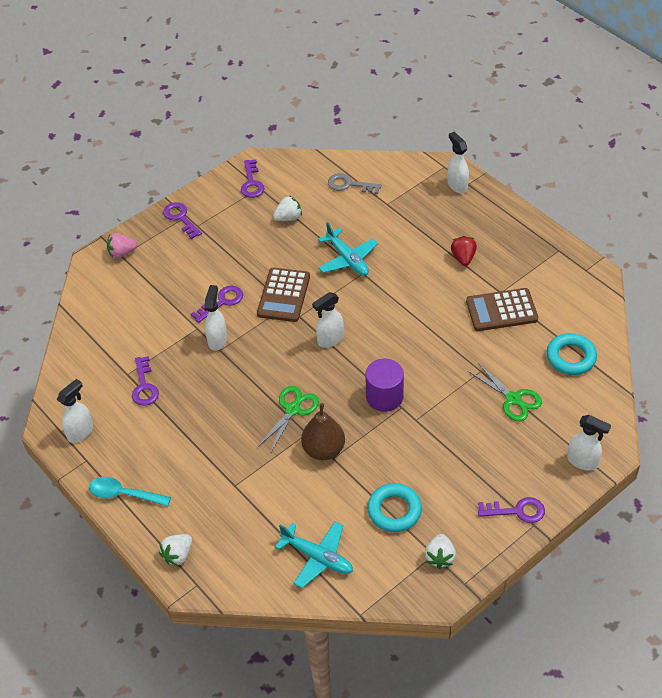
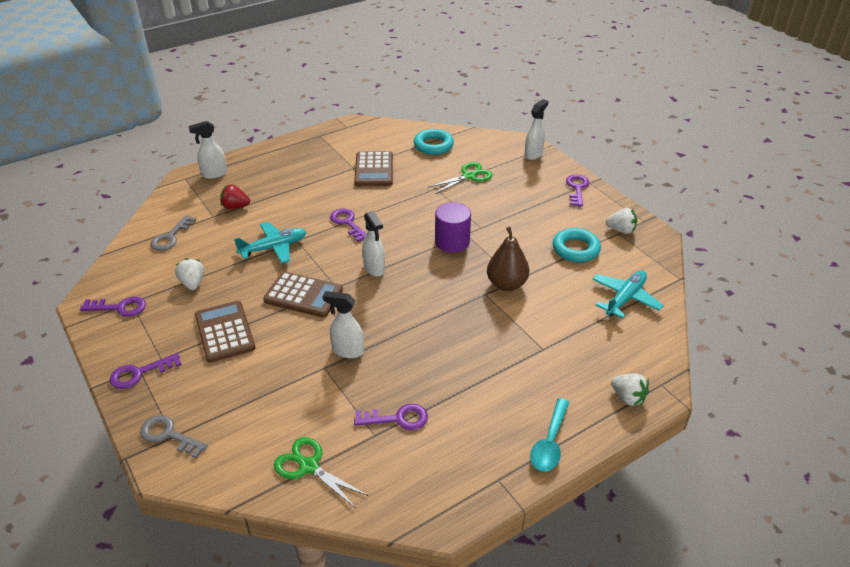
camera: 85 degrees left, 10 degrees down
white spray bottle [57,379,93,443] -> none
pink strawberry [107,233,137,258] -> grey key [140,415,208,458]
purple key [191,286,243,323] -> purple key moved to [330,209,366,242]
green scissors [258,386,319,452] -> green scissors moved to [274,437,368,508]
red strawberry [451,236,477,266] -> red strawberry moved to [220,185,250,209]
none -> brown calculator [195,301,256,363]

